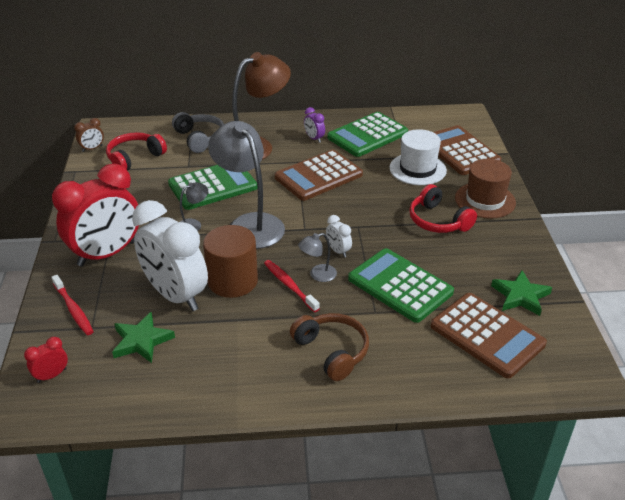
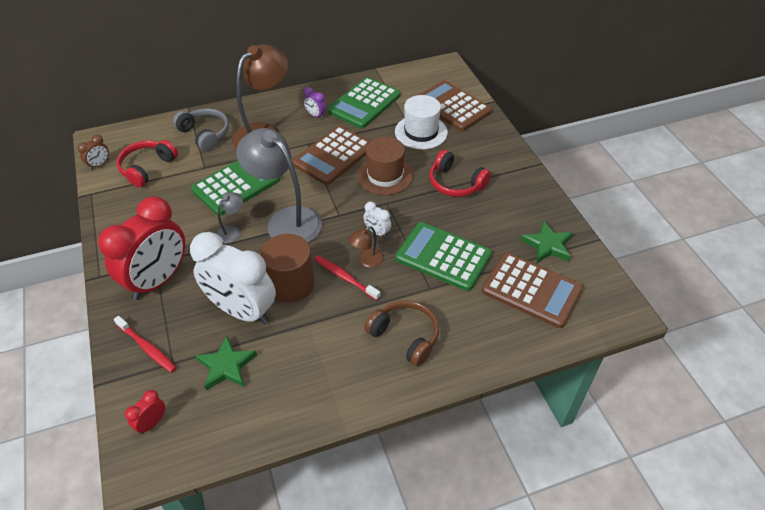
camera: 15 degrees left, 10 degrees up
grey lamp [298,233,337,282] -> brown lamp [348,226,384,268]
brown hat [455,159,516,219] -> brown hat moved to [357,137,413,195]

